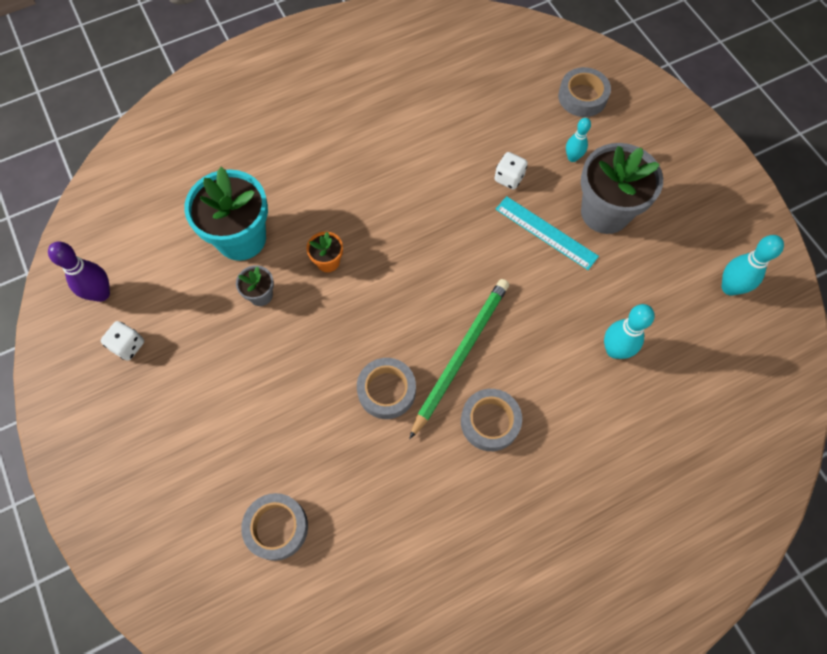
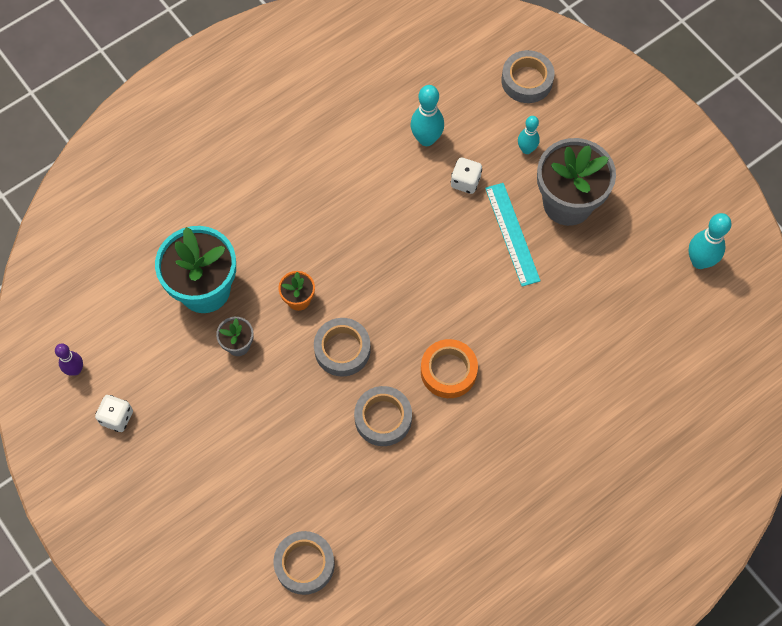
camera: 10 degrees left, 0 degrees up
purple bowling pin [48,242,110,302] -> purple bowling pin [55,343,83,376], size x0.65
green pencil [409,279,509,439] -> orange tape [421,339,478,398]
grey tape [461,389,522,451] -> grey tape moved to [314,318,371,377]
turquoise ruler [496,196,599,270] -> turquoise ruler turned 45 degrees clockwise [485,183,541,286]
turquoise bowling pin [604,304,655,359] -> turquoise bowling pin moved to [410,85,444,146]

